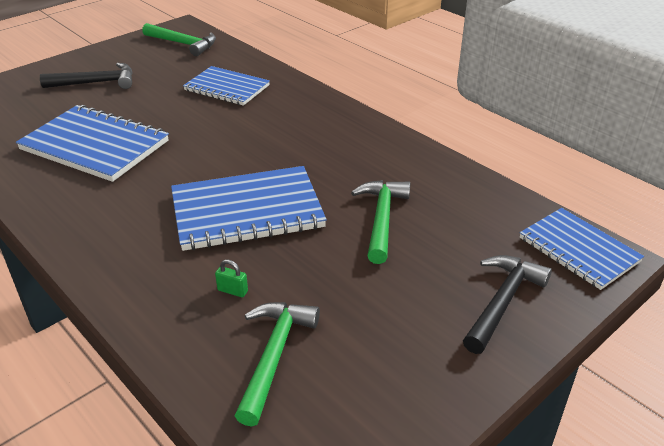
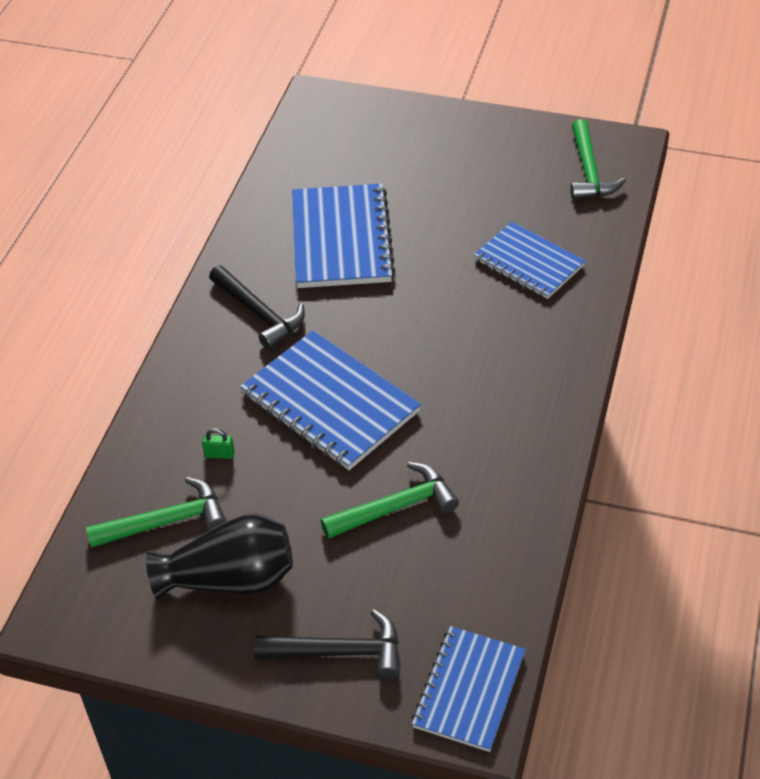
camera: 60 degrees right, 10 degrees up
black hammer [40,63,133,89] -> black hammer moved to [209,265,305,349]
blue notebook [183,66,270,106] -> blue notebook turned 45 degrees counterclockwise [474,222,586,299]
green padlock [215,259,248,297] -> green padlock turned 75 degrees counterclockwise [202,428,235,459]
none -> black vase [146,514,293,599]

